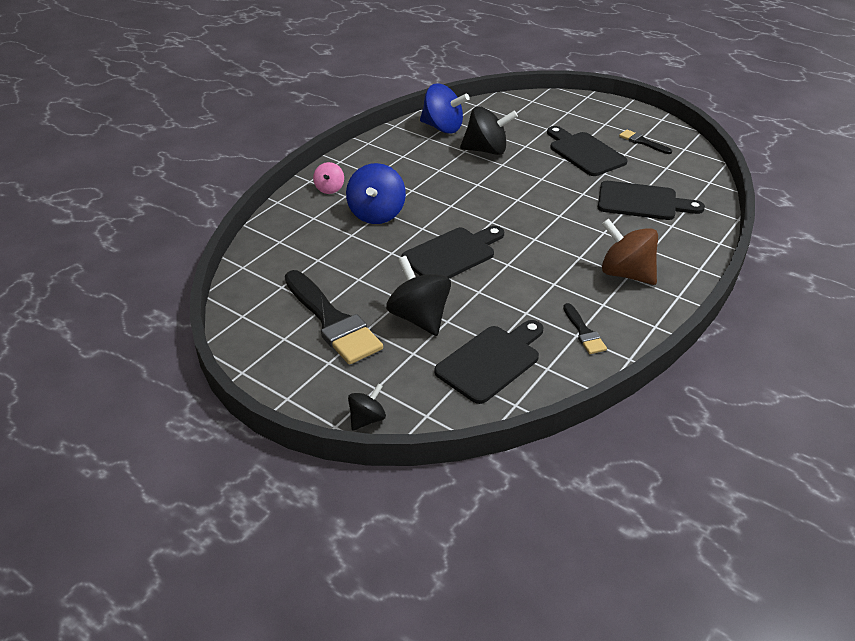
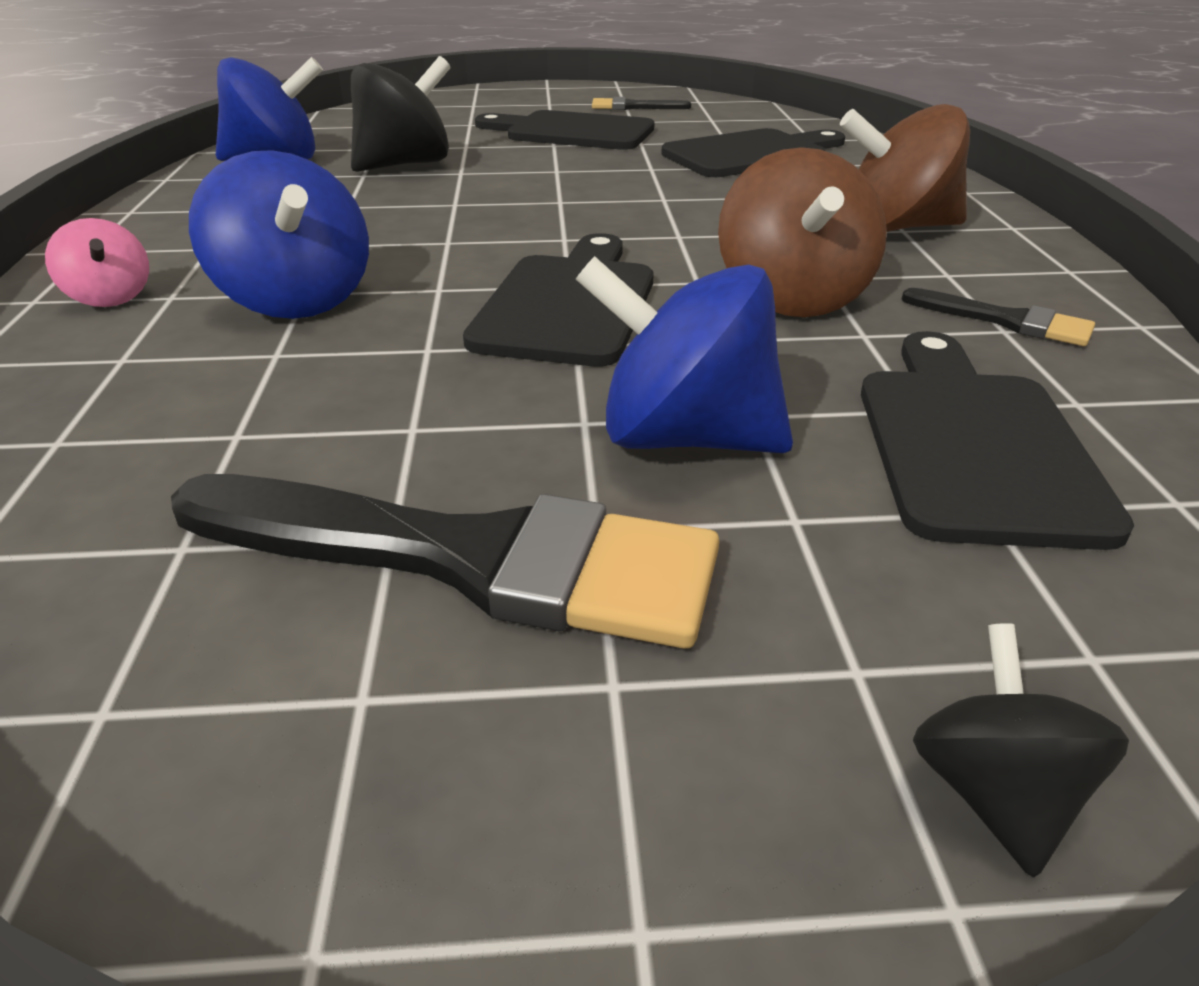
camera: 40 degrees left, 5 degrees down
black spinning top [386,256,451,336] -> blue spinning top [576,256,793,453]
none -> brown spinning top [718,147,887,317]

